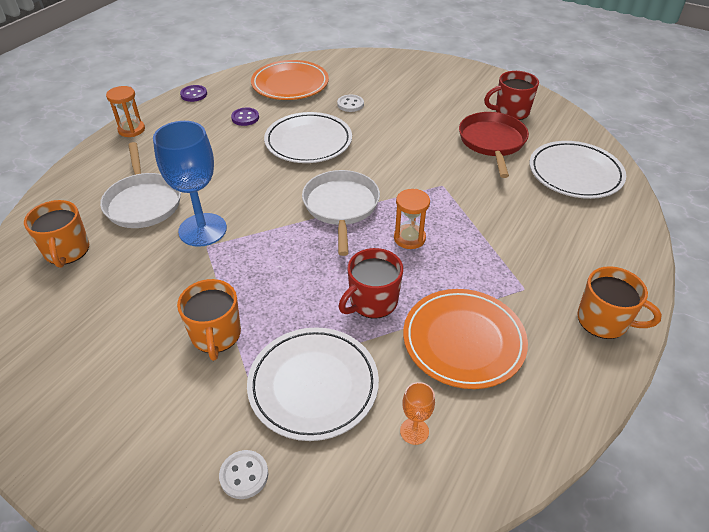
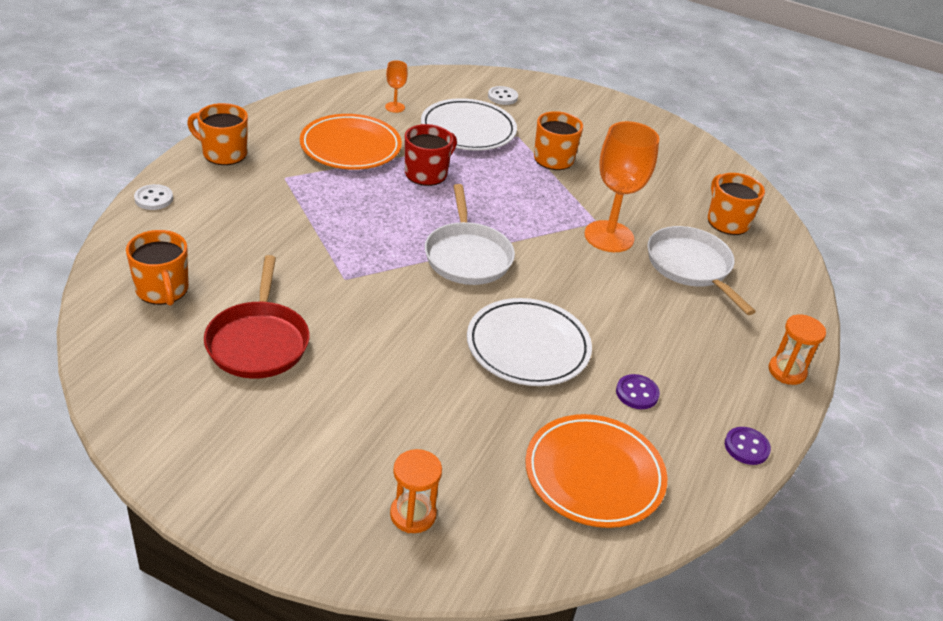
camera: 170 degrees right, 5 degrees down
blue goblet [153,121,227,247] -> orange goblet [584,121,659,252]
white button [337,95,364,112] -> white button moved to [134,184,173,210]
orange hourglass [394,189,430,249] -> orange hourglass moved to [390,449,442,533]
red mug [484,71,539,120] -> none
white plate [529,141,626,199] -> orange mug [126,230,189,306]

